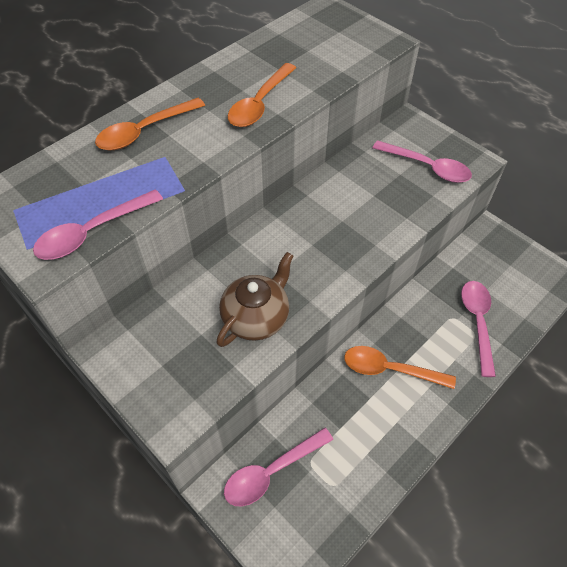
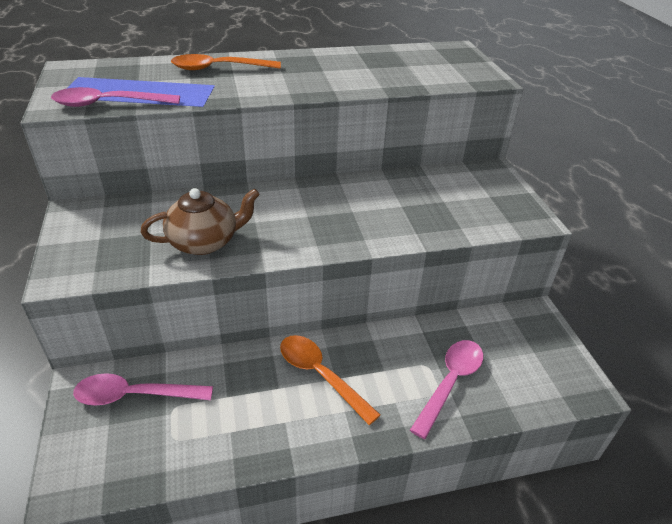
camera: 30 degrees right, 15 degrees down
orange spoon [228,63,296,127] -> none
pink spoon [372,140,472,183] -> none

